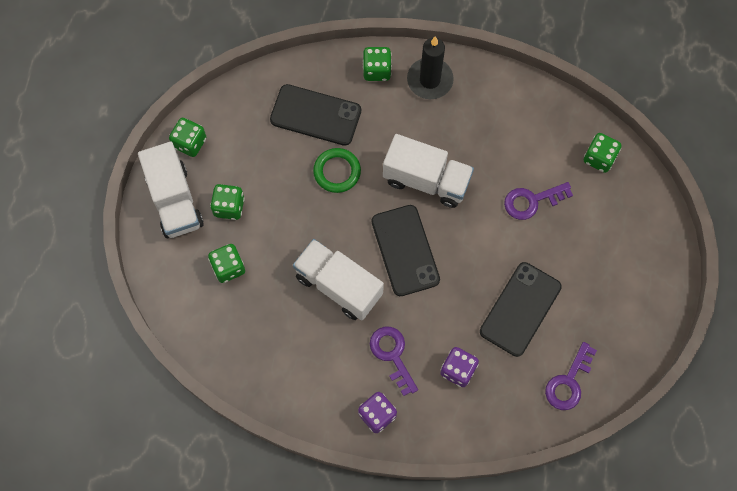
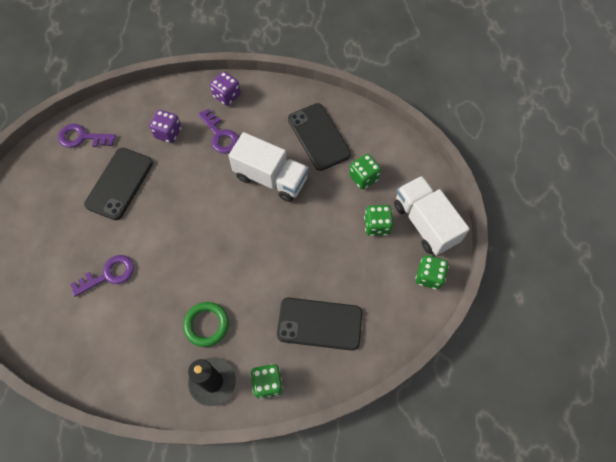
camera: 170 degrees right, 5 degrees down
green ring [313,148,361,193] -> green ring moved to [183,302,229,347]
black phone [371,205,440,296] -> black phone moved to [288,103,351,171]
white truck [383,134,474,208] -> none
purple key [545,342,597,410] -> purple key turned 105 degrees counterclockwise [58,124,116,148]
green dice [584,133,621,173] -> none

